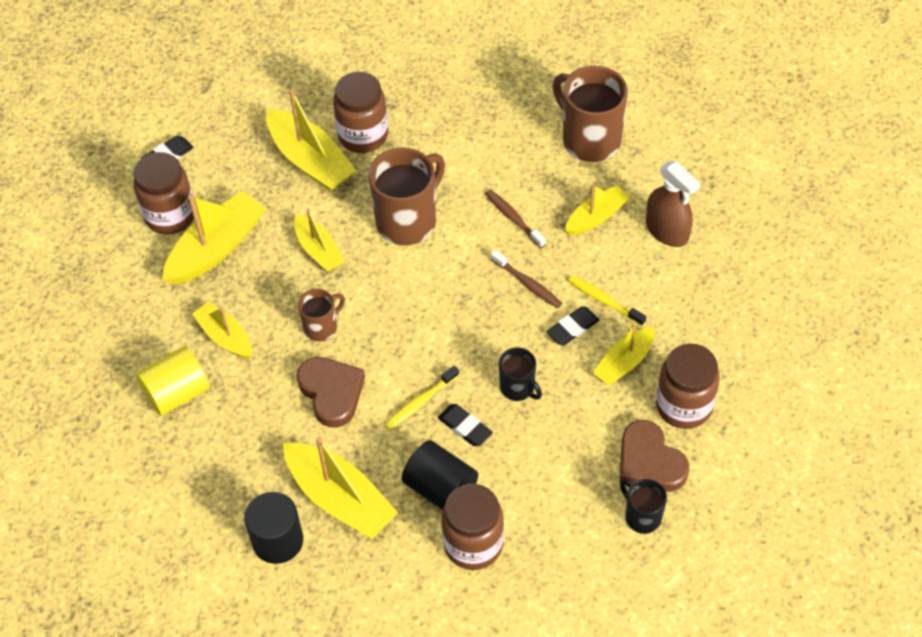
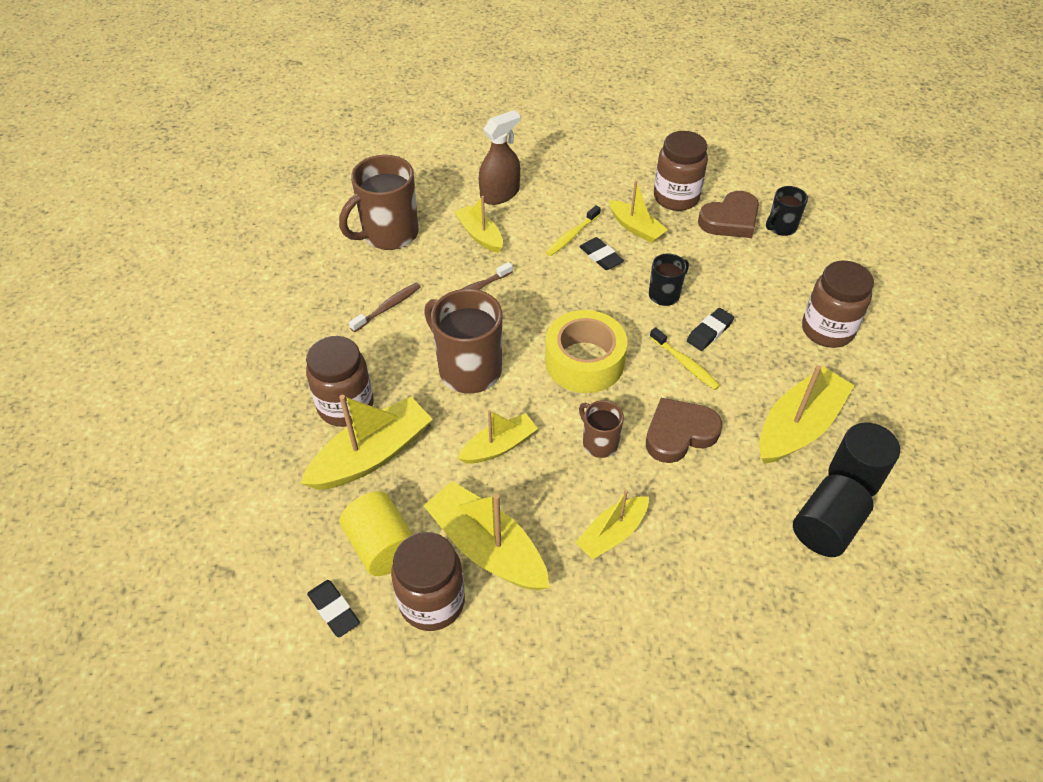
camera: 90 degrees left, 5 degrees down
yellow cylinder [136,346,210,416] -> yellow cylinder moved to [340,491,413,576]
black cylinder [402,440,478,510] -> black cylinder moved to [793,475,874,557]
brown toothbrush [491,250,562,308] -> brown toothbrush moved to [349,283,421,332]
none -> yellow tape [545,310,627,393]

